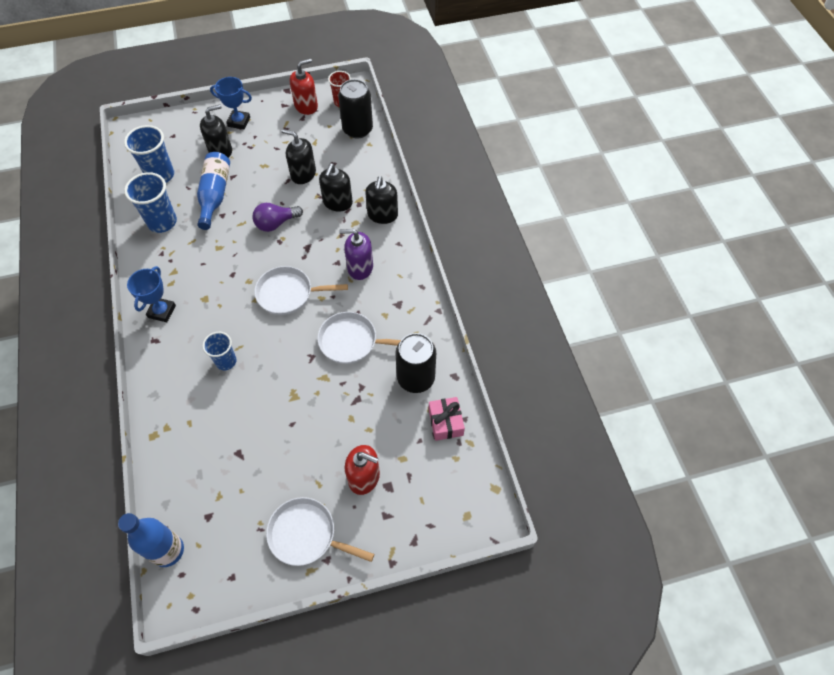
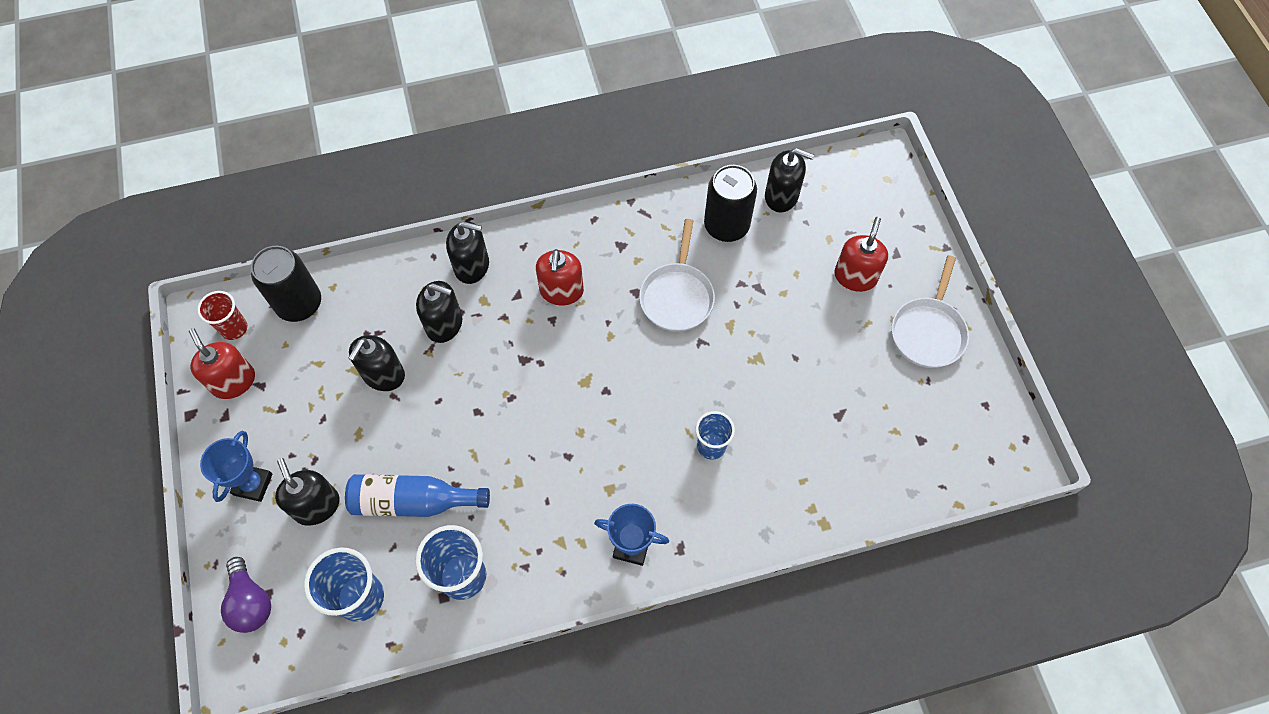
camera: 90 degrees left, 5 degrees up
blue bottle [118,513,184,567] -> none
purple light bulb [252,203,303,232] -> purple light bulb moved to [221,557,271,633]
white pan [254,266,348,315] -> none
purple soap dispenser [339,229,373,280] -> red soap dispenser [536,249,584,305]
pink gift [429,397,465,441] -> black soap dispenser [765,148,814,213]

